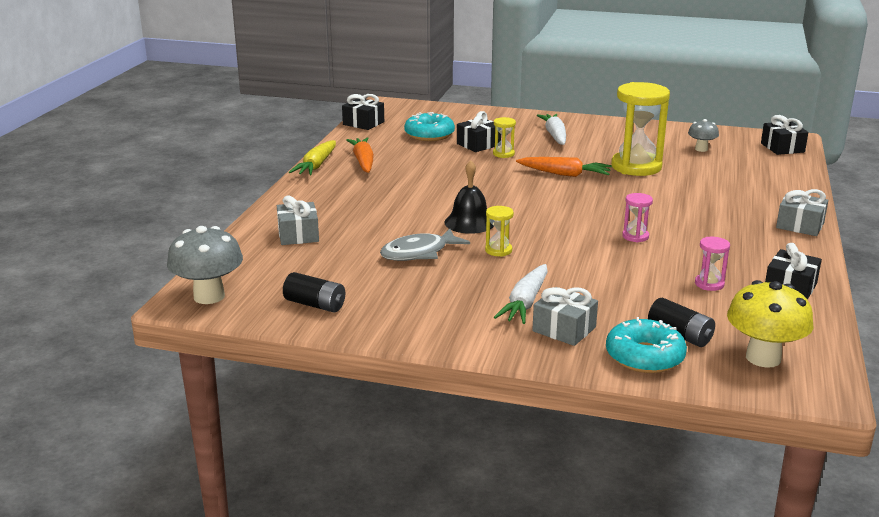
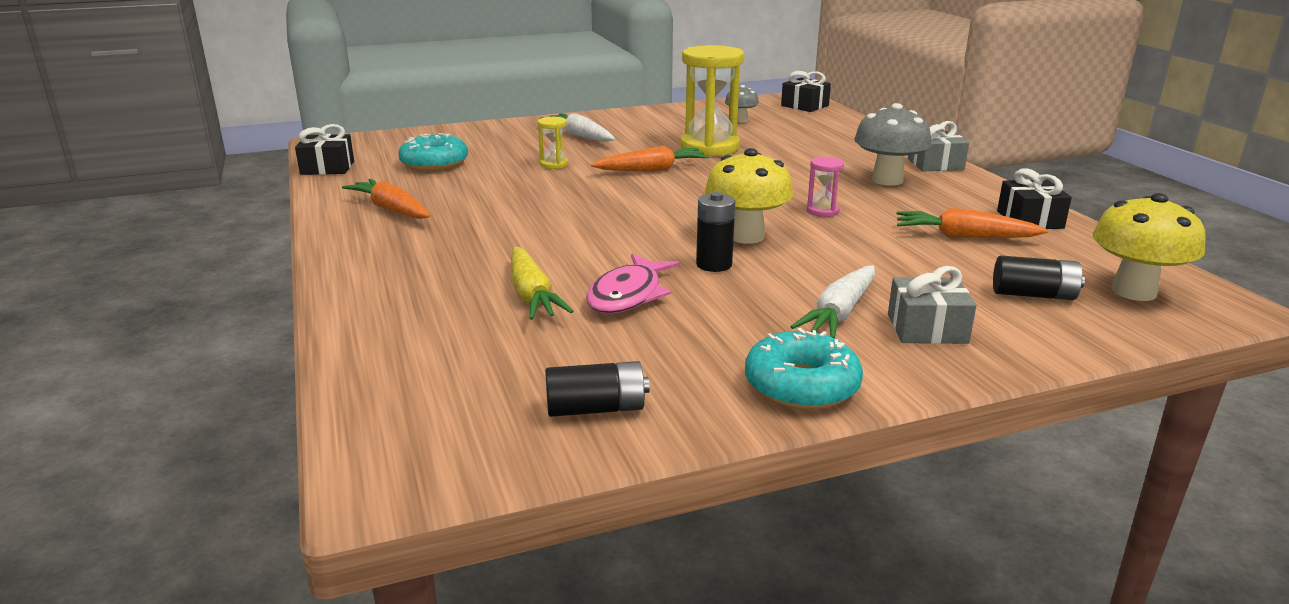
camera: 35 degrees left, 0 degrees up
grey mushroom [167,226,243,304] -> grey mushroom moved to [854,103,931,186]
grey gift [277,196,319,245] -> none
yellow carrot [289,140,336,175] -> yellow carrot moved to [511,247,574,320]
grey fish [380,228,470,261] -> pink fish [586,253,679,314]
black bell [445,160,494,234] -> none
black gift [457,111,501,152] -> none
yellow hourglass [485,206,514,257] -> black battery [696,192,735,272]
white carrot [494,264,548,324] -> white carrot turned 45 degrees clockwise [791,265,875,338]
turquoise donut [606,317,687,373] -> turquoise donut moved to [745,328,863,410]
pink hourglass [695,237,730,291] -> orange carrot [896,208,1049,238]
none -> yellow mushroom [705,148,793,244]

